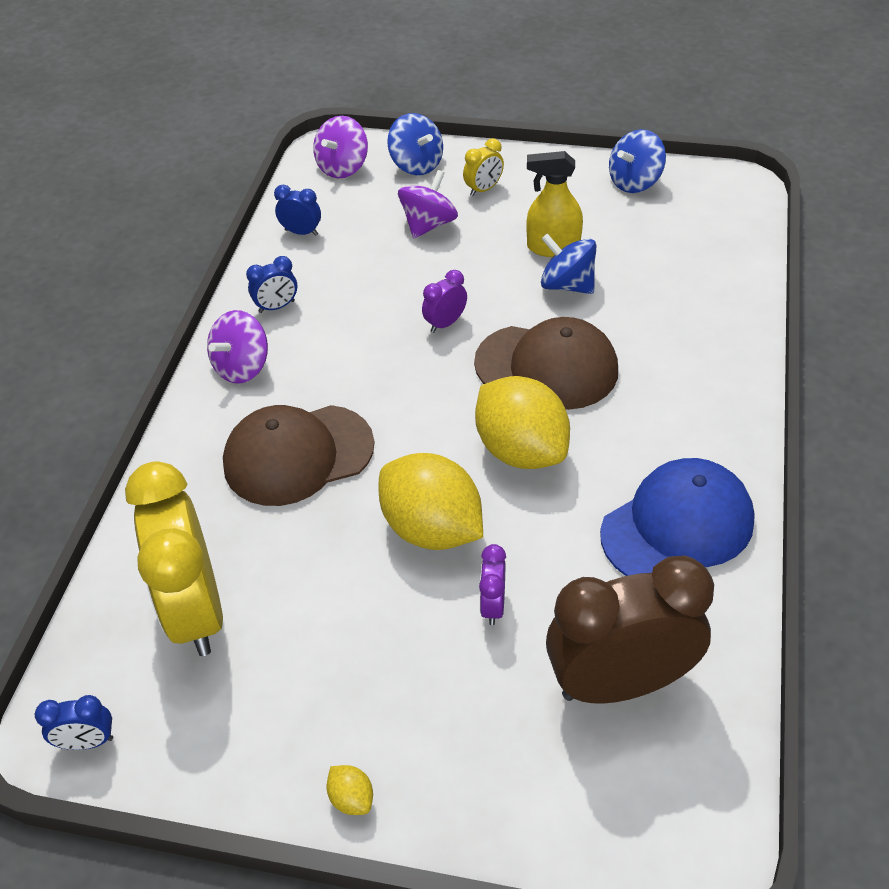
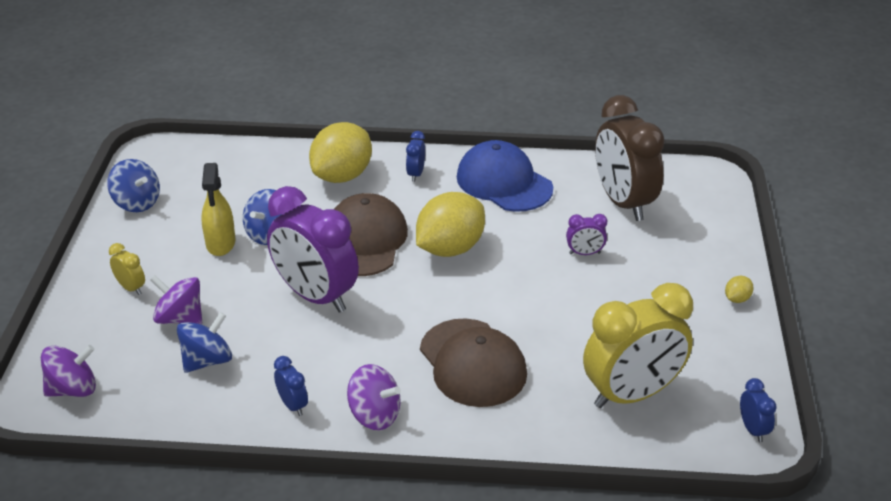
camera: 100 degrees left, 10 degrees down
blue clock [274,185,321,236] -> blue clock moved to [406,131,425,182]
purple spinning top [313,116,368,179] -> purple spinning top turned 45 degrees counterclockwise [41,345,96,397]
yellow lemon [378,453,483,550] -> yellow lemon moved to [309,122,372,183]
blue spinning top [387,113,443,175] -> blue spinning top moved to [177,312,232,373]
purple clock [422,270,467,333] -> purple clock [267,186,359,313], size x2.38

